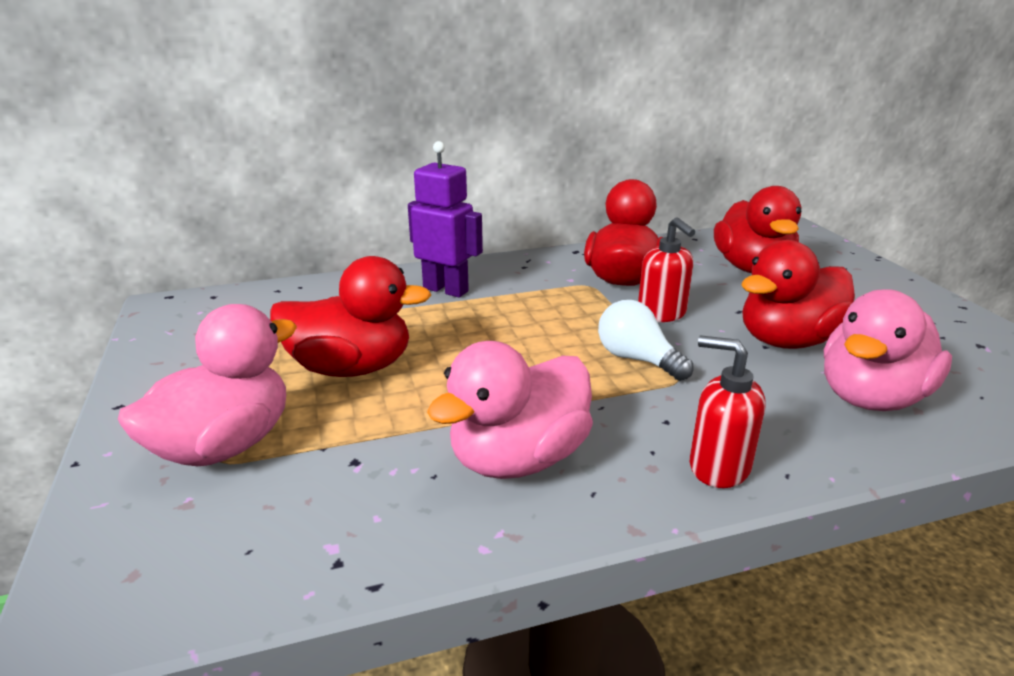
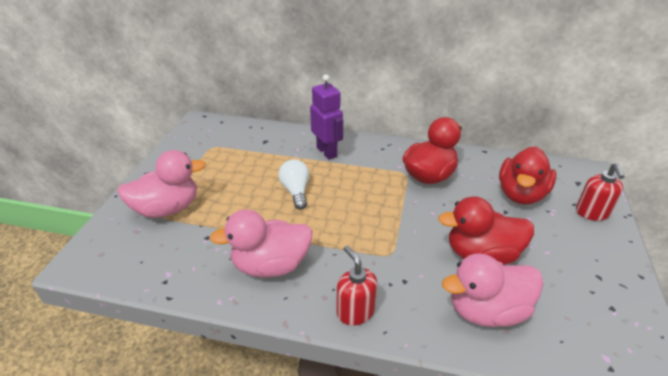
camera: 30 degrees right, 10 degrees up
red duck [270,256,431,377] -> none
white light bulb [598,300,693,381] -> white light bulb moved to [278,159,309,210]
red soap dispenser [638,217,695,322] -> red soap dispenser moved to [576,163,625,221]

